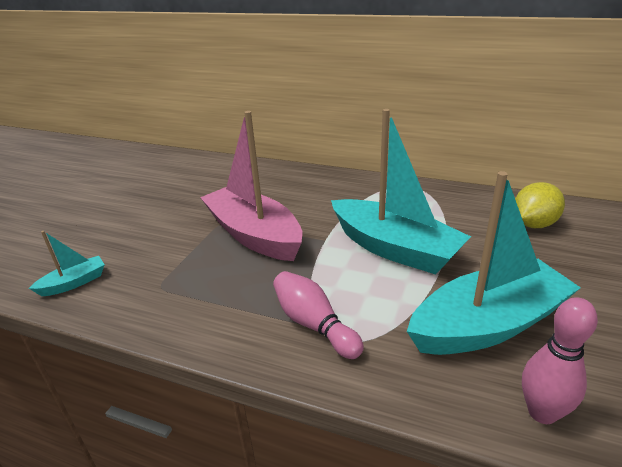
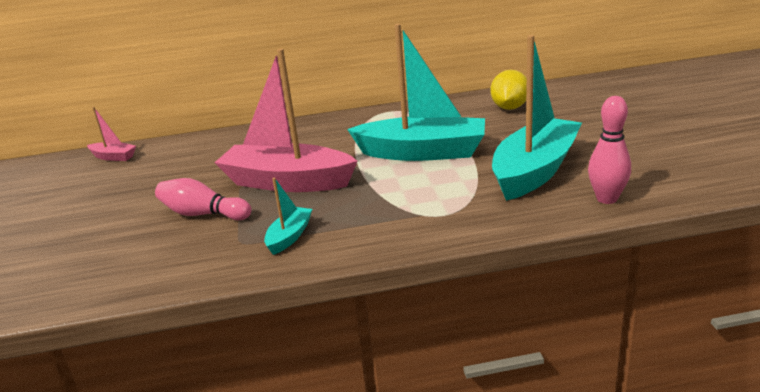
camera: 30 degrees left, 5 degrees down
turquoise boat [29,231,105,296] -> turquoise boat moved to [264,178,312,255]
pink bowling pin [273,271,364,359] -> pink bowling pin moved to [155,178,252,220]
none -> pink boat [87,107,136,161]

